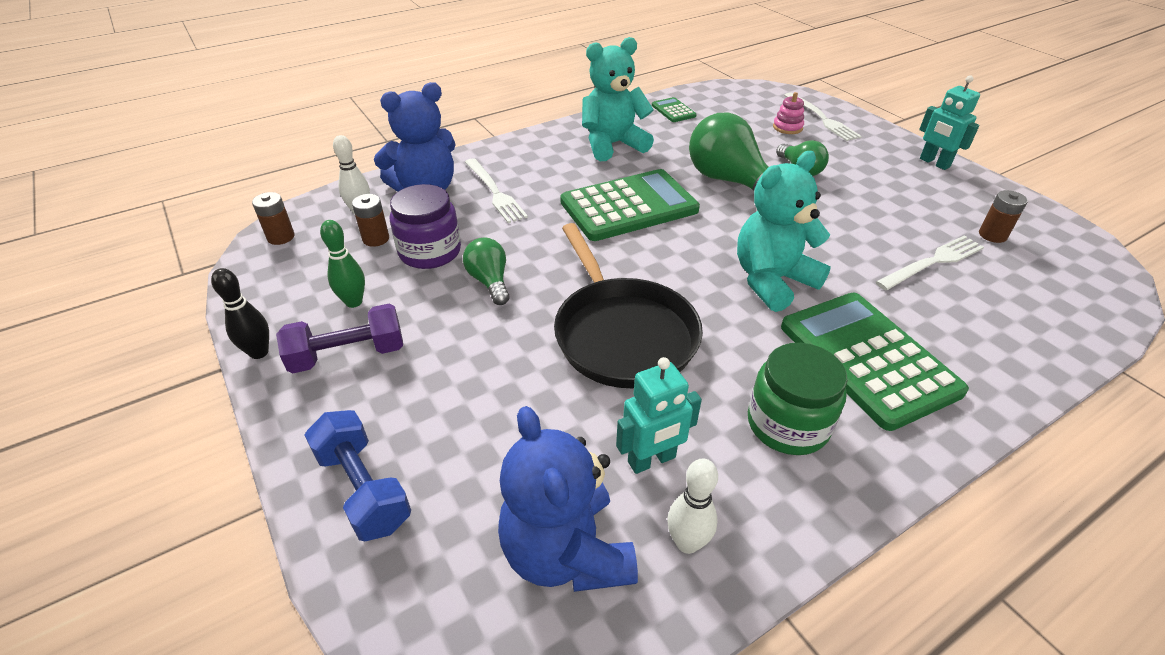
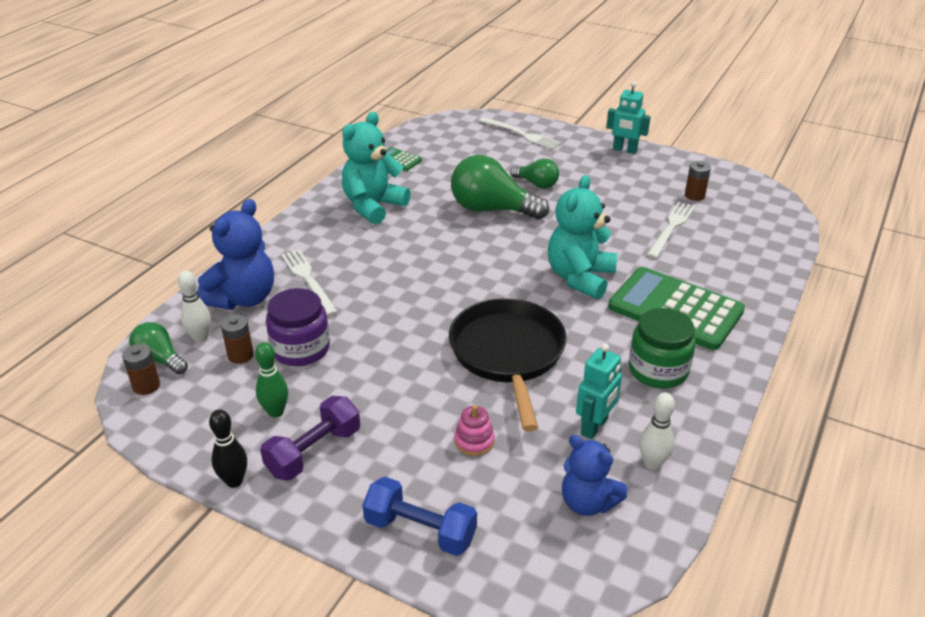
camera: 30 degrees left, 5 degrees down
green light bulb [463,237,510,305] -> green light bulb moved to [129,322,188,374]
white fork [465,158,528,223] -> white fork turned 150 degrees counterclockwise [281,249,338,316]
blue teddy bear [498,406,638,592] -> blue teddy bear [562,435,627,516], size x0.66
black pan [554,223,703,388] -> black pan turned 135 degrees counterclockwise [449,298,567,431]
green calculator [560,169,700,241] -> none
pink stacking toy [773,92,804,134] -> pink stacking toy moved to [454,405,495,456]

